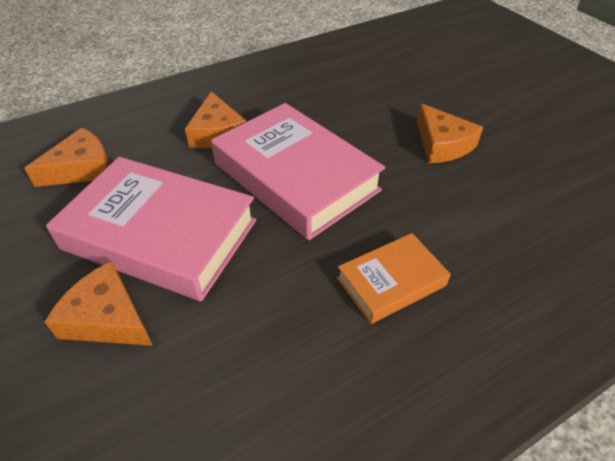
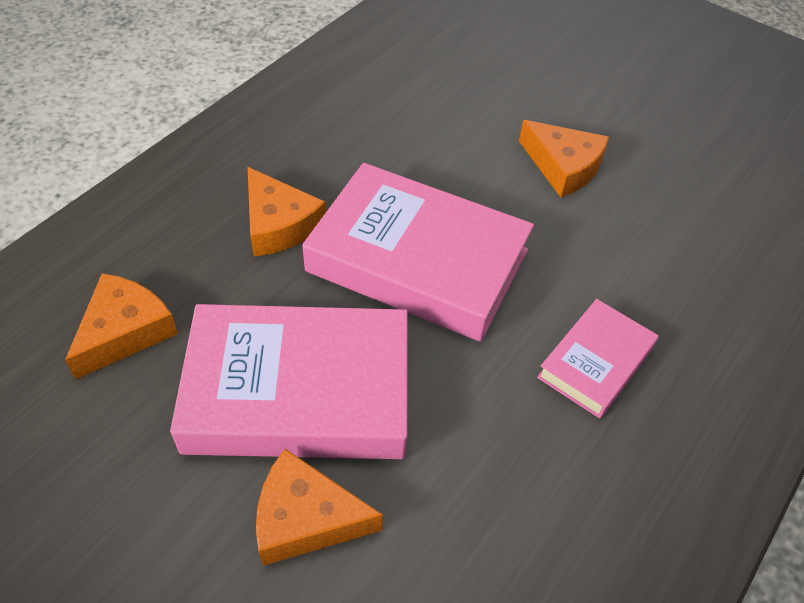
camera: 25 degrees left, 5 degrees up
orange book [337,233,451,324] -> pink book [537,299,659,419]

